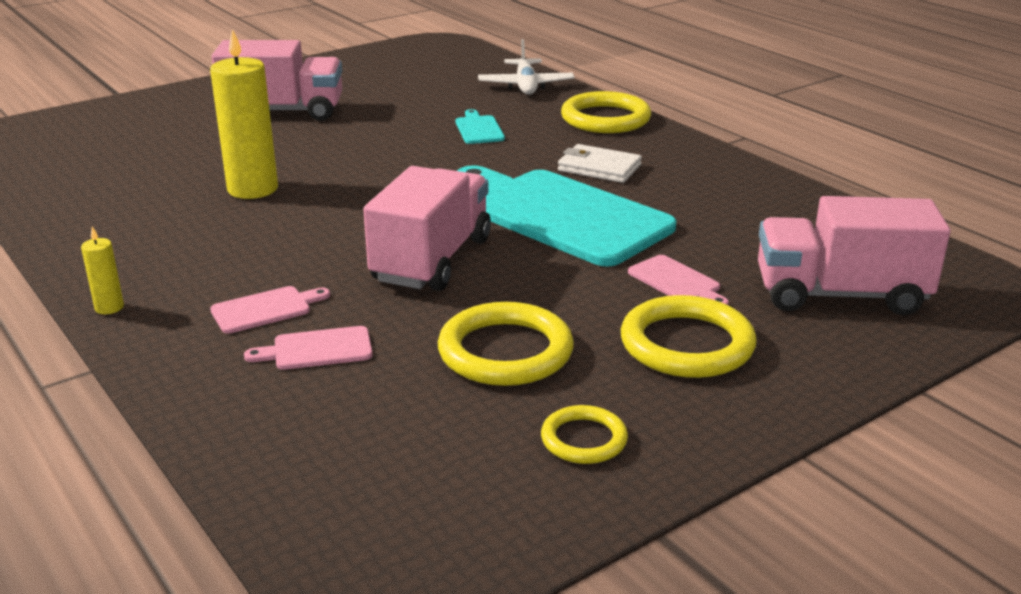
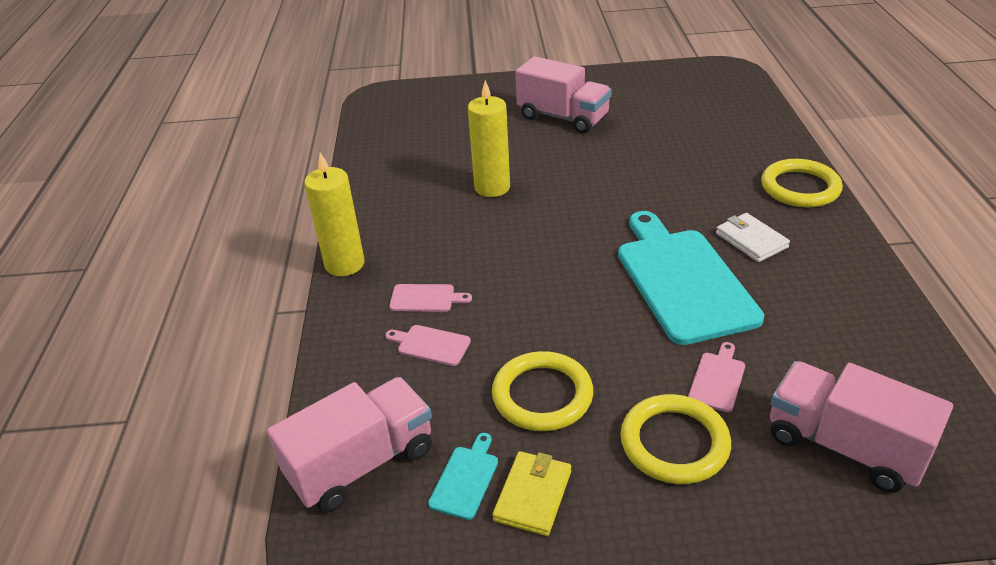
camera: 35 degrees right, 10 degrees up
yellow candle [81,226,124,314] -> yellow candle [304,152,365,276], size x2.19
pink truck [363,166,491,291] -> pink truck moved to [267,377,432,512]
turquoise cutting board [455,109,505,144] -> turquoise cutting board moved to [428,433,498,520]
white plane [478,39,575,95] -> none
yellow ring [541,405,628,464] -> yellow wallet [492,451,571,536]
pink cutting board [628,255,729,305] -> pink cutting board turned 150 degrees counterclockwise [688,342,745,412]

